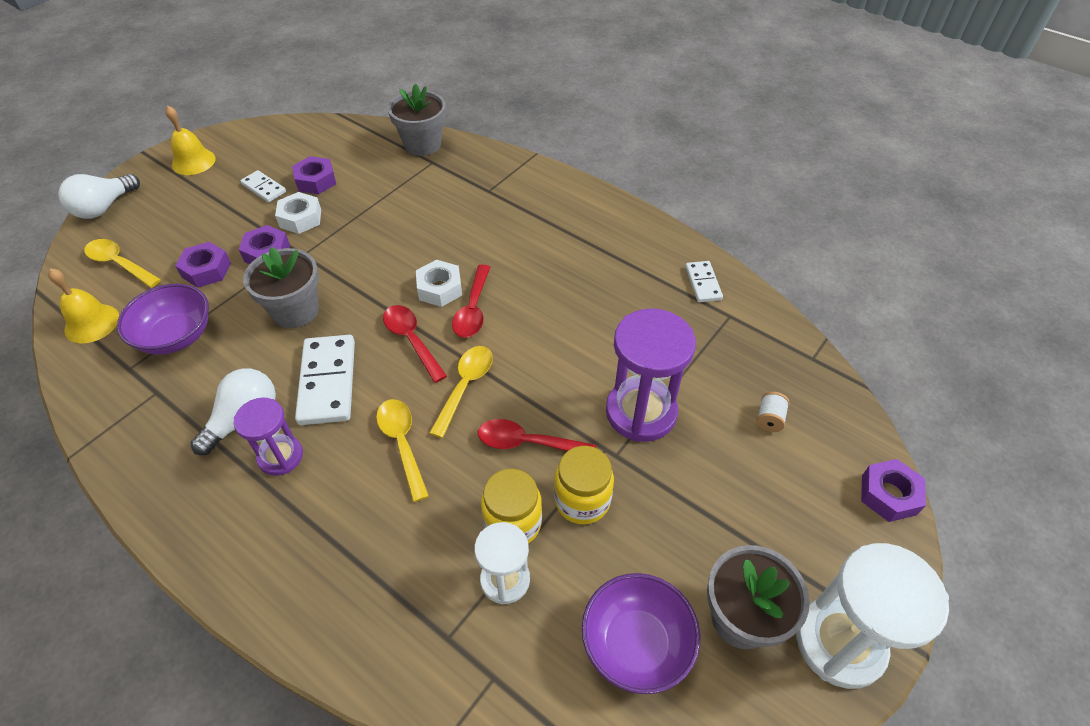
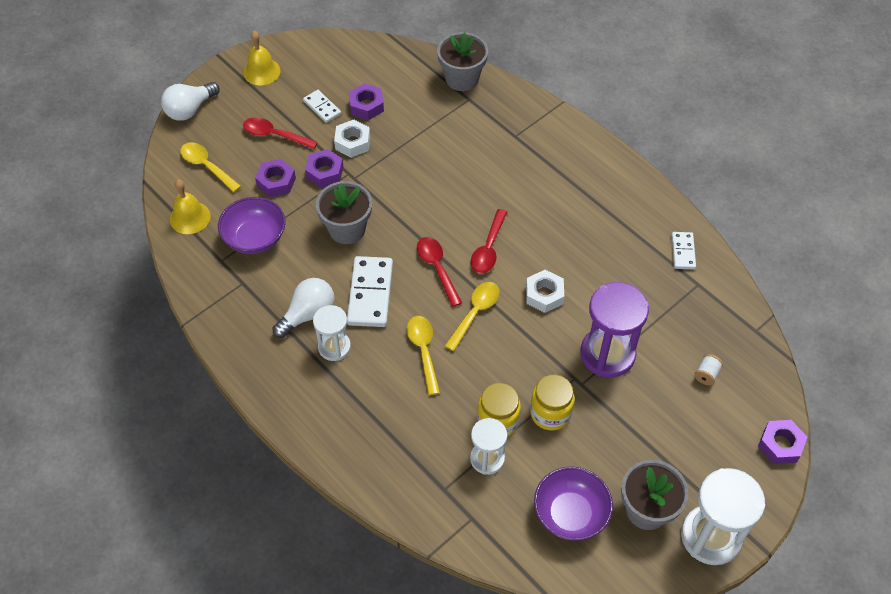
camera: 10 degrees right, 5 degrees up
purple hourglass [234,398,303,476] -> white hourglass [313,305,351,361]
white nut [416,260,462,307] -> white nut moved to [526,270,564,313]
red spoon [478,419,596,451] -> red spoon moved to [243,117,318,149]

